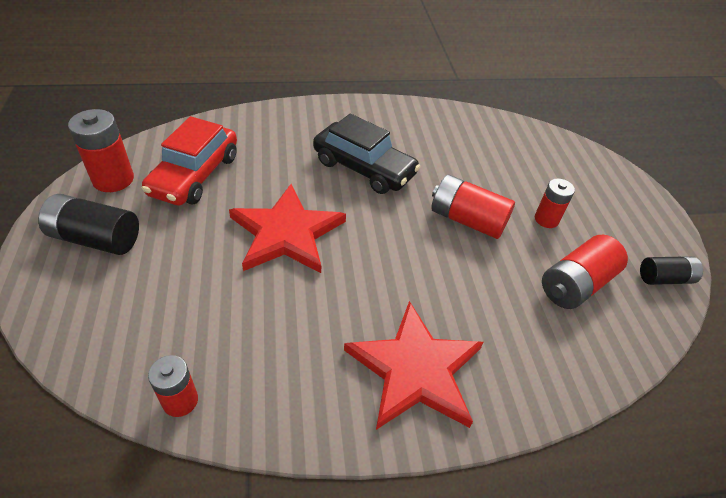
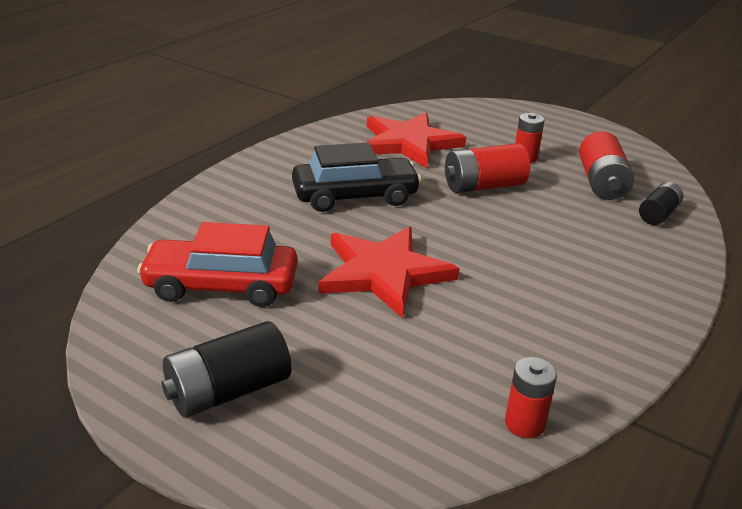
camera: 45 degrees left, 15 degrees down
red battery [68,109,134,192] -> none
red car [142,116,237,206] -> red car turned 120 degrees clockwise [137,222,297,307]
red star [344,301,484,430] -> red star moved to [366,112,466,168]
black battery [640,256,703,285] -> black battery moved to [639,182,683,225]

